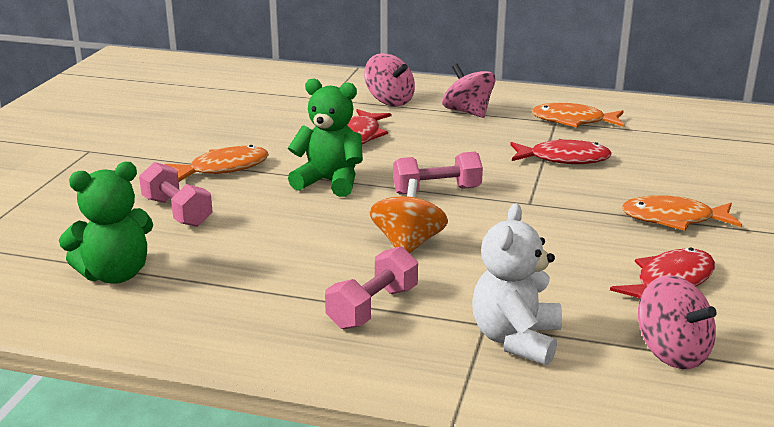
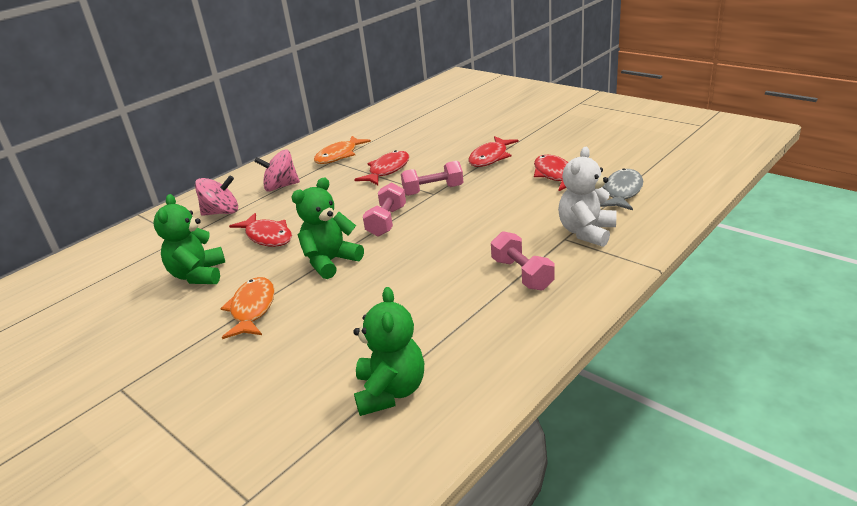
camera: 60 degrees left, 5 degrees up
pink dumbbell [139,162,213,227] -> pink dumbbell moved to [401,161,463,196]
orange spinning top [369,179,448,253] -> none
white teddy bear [472,203,562,365] -> white teddy bear turned 75 degrees clockwise [558,147,617,247]
orange fish [622,195,742,231] -> red fish [468,136,518,167]
pink spinning top [638,275,717,369] -> grey fish [600,168,643,210]
none -> green teddy bear [153,194,225,284]

